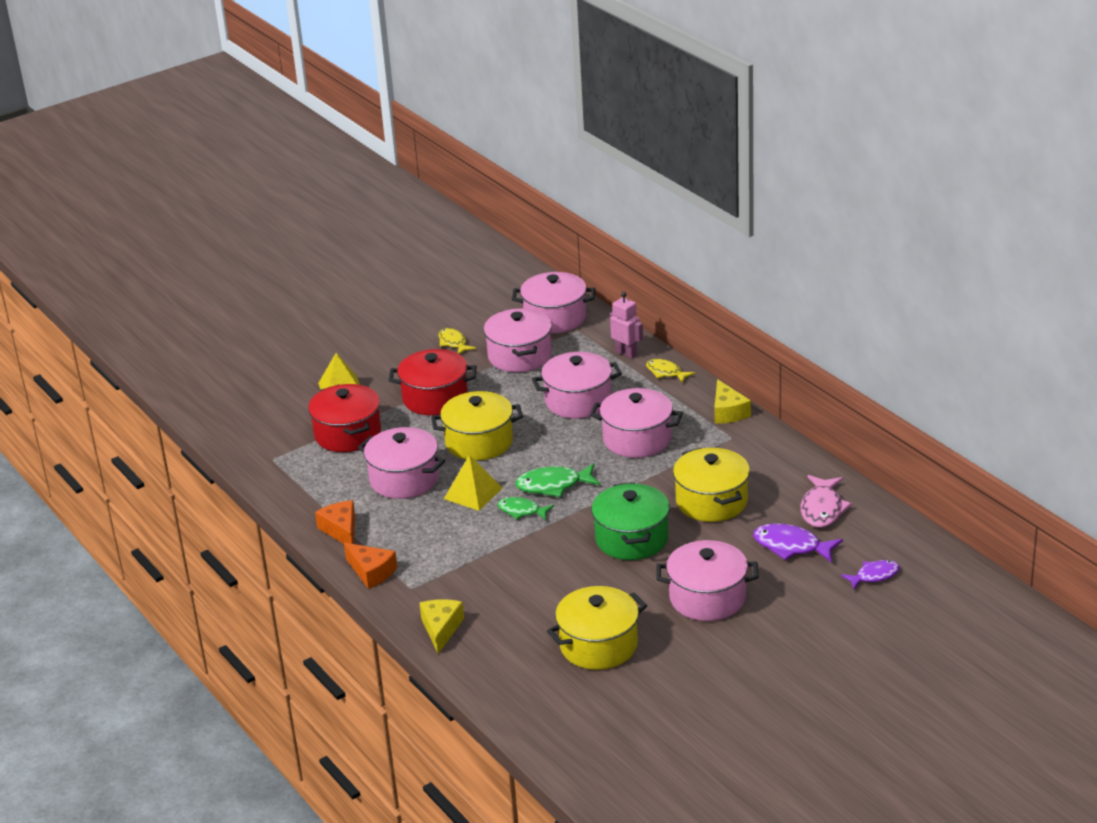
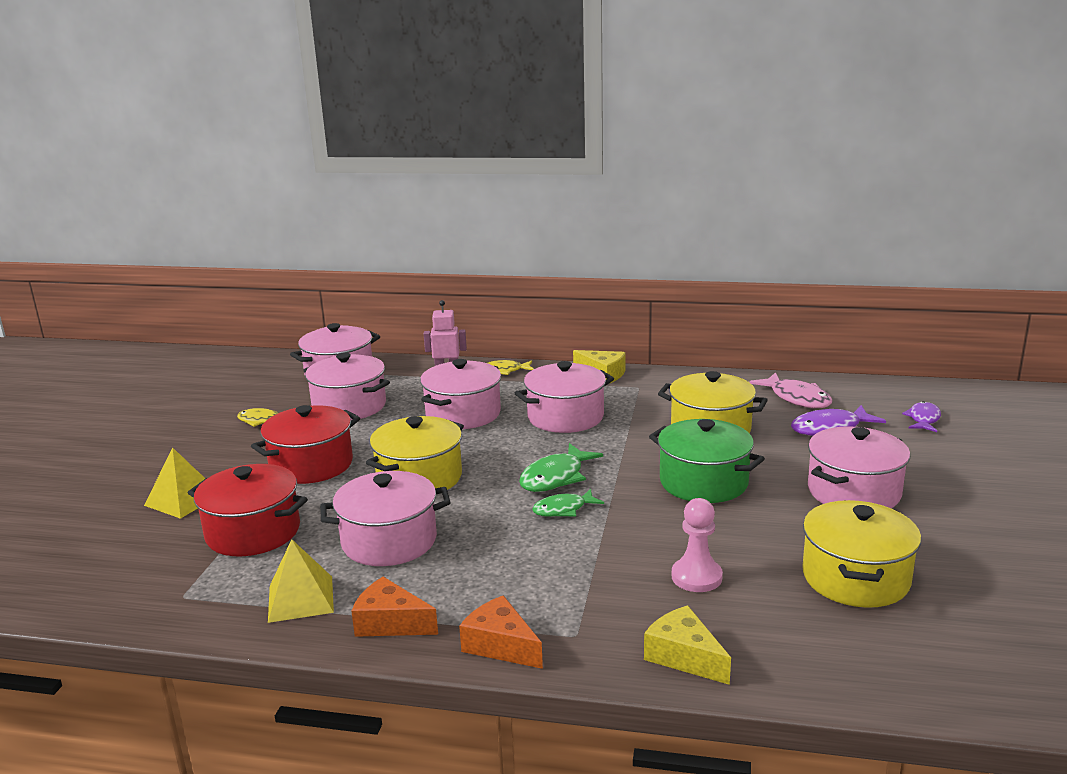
camera: 45 degrees left, 10 degrees down
orange cheese [344,543,397,589] -> orange cheese turned 135 degrees counterclockwise [459,595,543,669]
yellow pyramid [444,455,502,511] -> yellow pyramid moved to [268,539,334,623]
none -> pink pawn [672,498,723,592]

